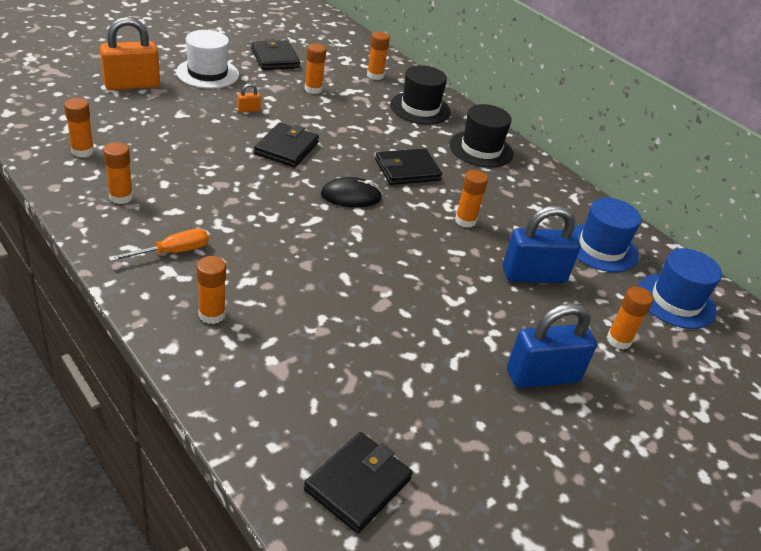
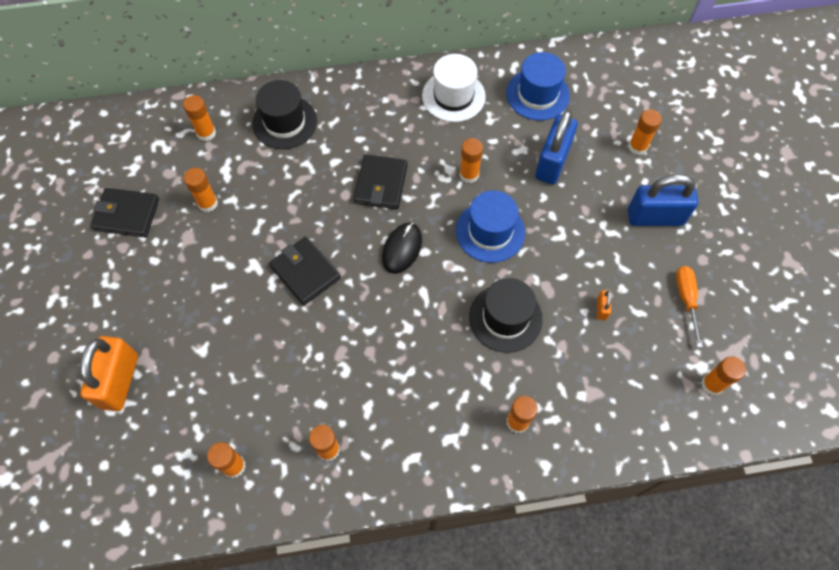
camera: 55 degrees left, 25 degrees up
orange screwdriver [108,229,209,262] -> orange screwdriver moved to [676,266,703,348]
white hat [176,30,239,89] -> white hat moved to [422,54,486,122]
orange padlock [237,83,261,113] -> orange padlock moved to [597,290,611,320]
black wallet [304,432,413,533] -> orange glue stick [701,356,746,395]
black hat [449,104,513,168] -> black hat moved to [469,278,543,353]
blue padlock [507,303,597,388] -> blue padlock turned 75 degrees clockwise [628,174,698,226]
blue hat [638,248,722,329] -> blue hat moved to [456,190,525,263]

